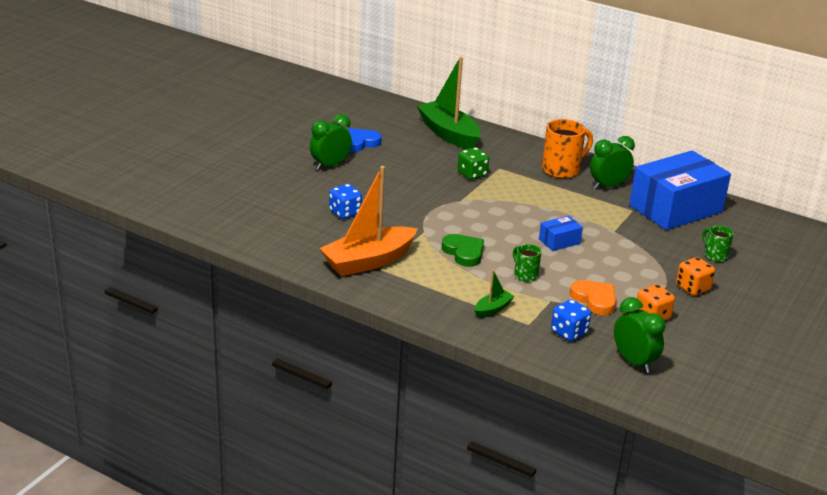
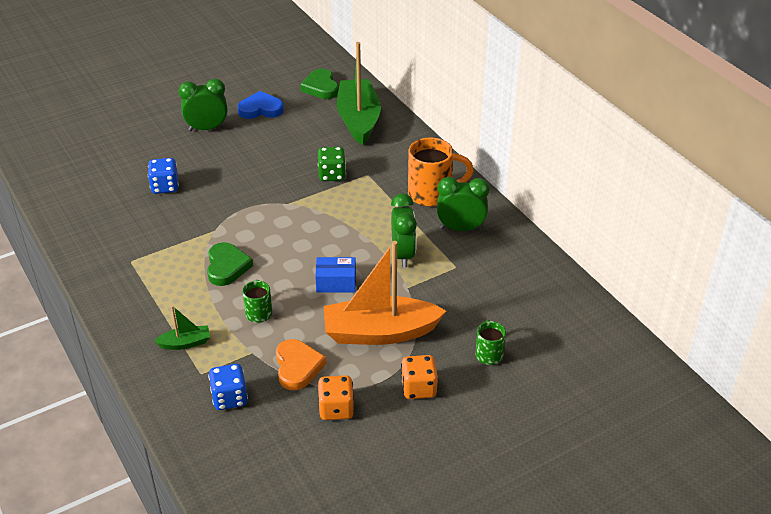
camera: 30 degrees right, 10 degrees up
orange boat [319,166,418,276] -> orange boat moved to [324,241,446,345]
green clock [614,297,665,373] -> green clock moved to [391,193,417,268]
blue box [629,150,731,230] -> none
none -> green heart [300,68,338,99]

